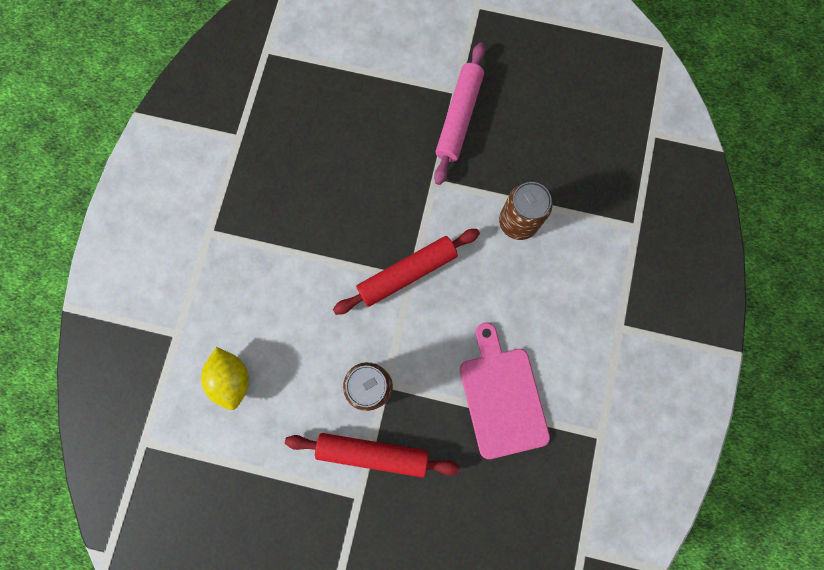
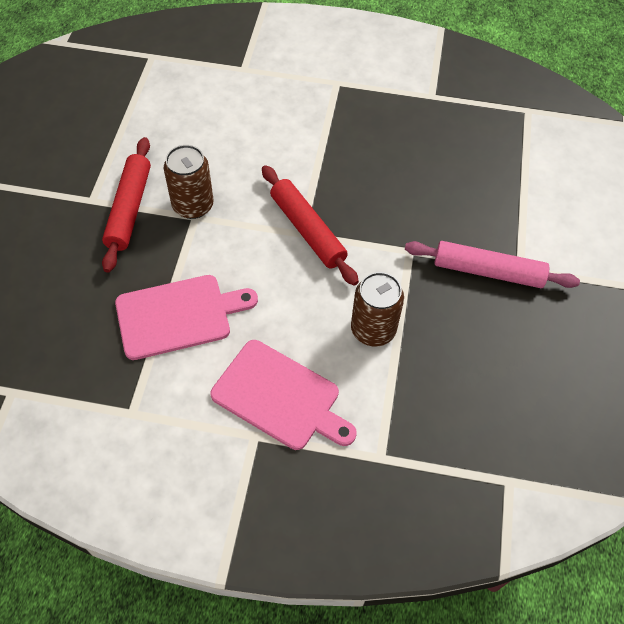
camera: 85 degrees right, 20 degrees down
yellow lemon [201,347,249,410] -> none
none -> pink cutting board [210,340,357,450]

